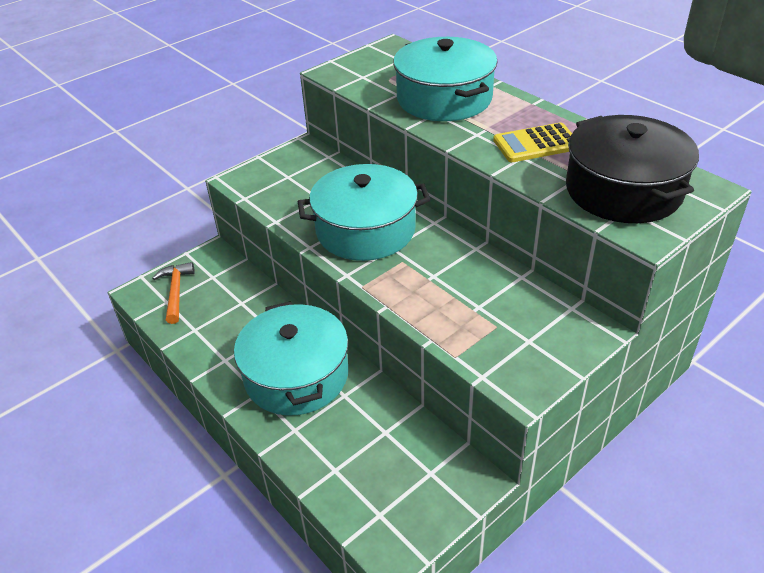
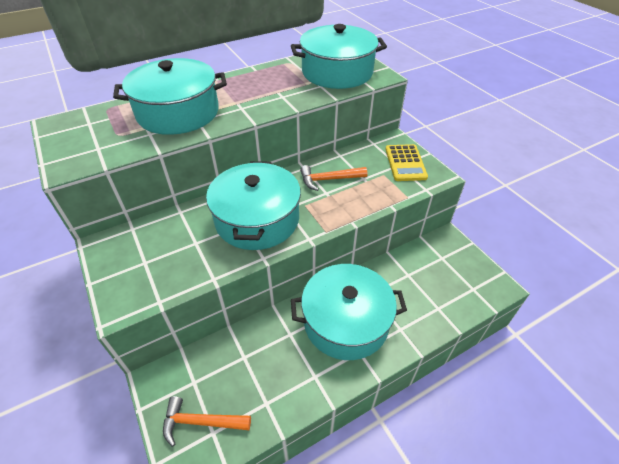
camera: 80 degrees left, 5 degrees up
yellow calculator [493,122,572,162] -> yellow calculator moved to [385,144,428,181]
black pot [566,115,699,223] -> turquoise pot [291,24,387,89]
none -> orange hammer [300,165,367,191]

